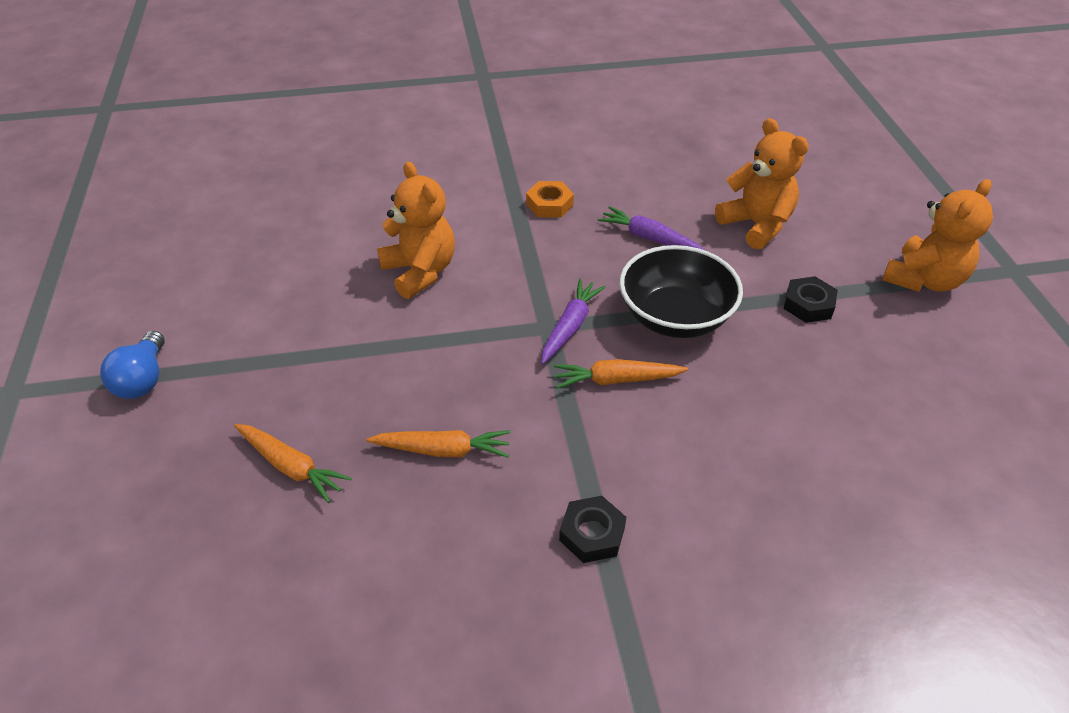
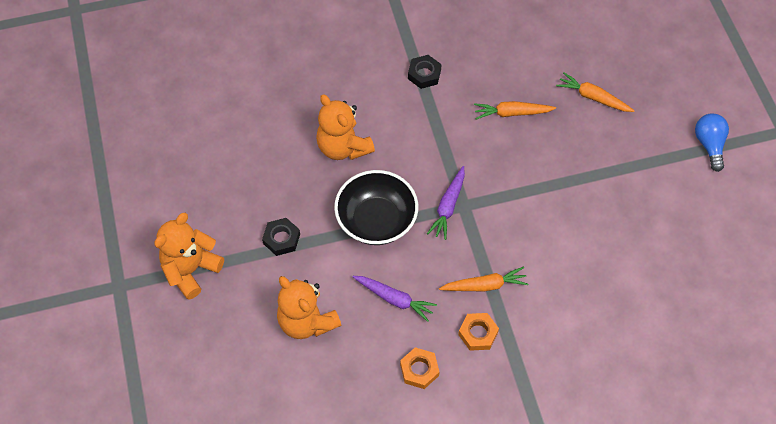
camera: 175 degrees right, 15 degrees up
orange teddy bear [377,162,455,299] -> orange teddy bear moved to [316,94,375,160]
orange carrot [554,359,688,389] -> orange carrot moved to [439,267,528,291]
none -> orange nut [400,347,439,389]

